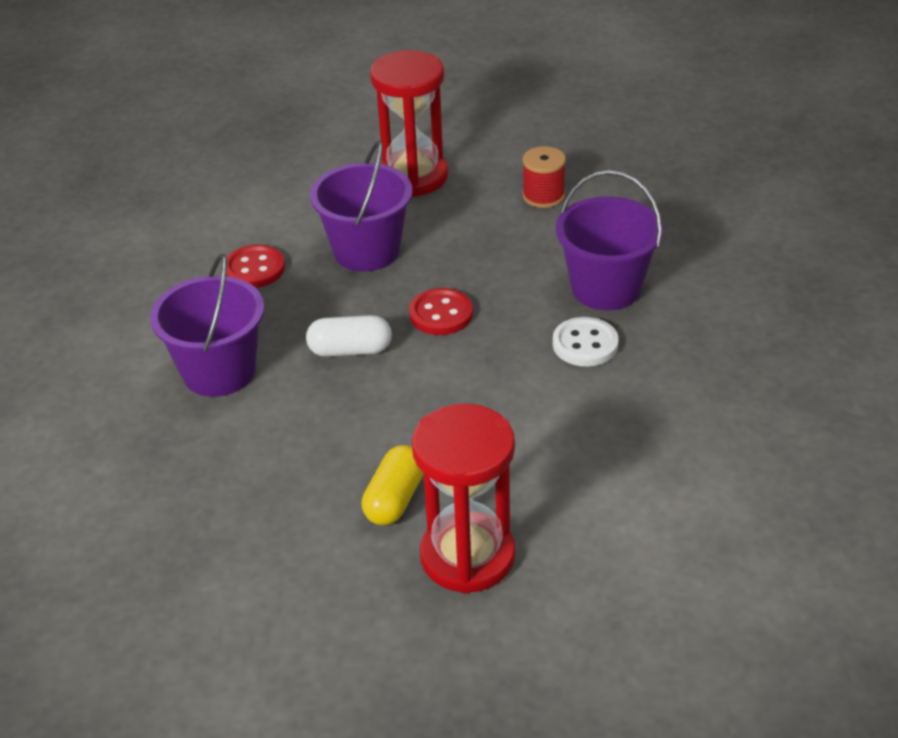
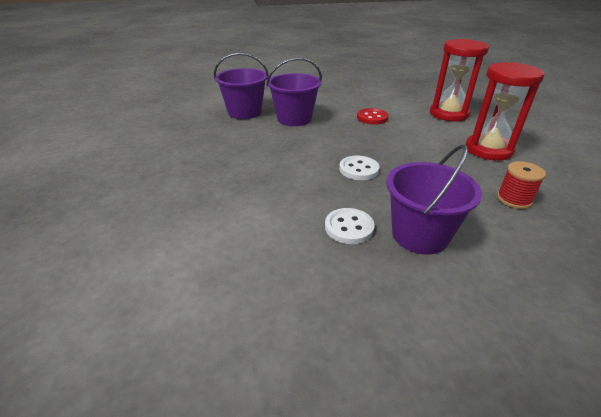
camera: 80 degrees right, 5 degrees down
white capsule [306,315,392,357] -> none
purple bucket [310,140,413,271] -> purple bucket moved to [214,52,269,119]
yellow capsule [362,445,424,525] -> none
red button [409,288,473,335] -> white button [339,156,379,180]
red hourglass [412,403,515,594] -> red hourglass moved to [430,39,489,122]

